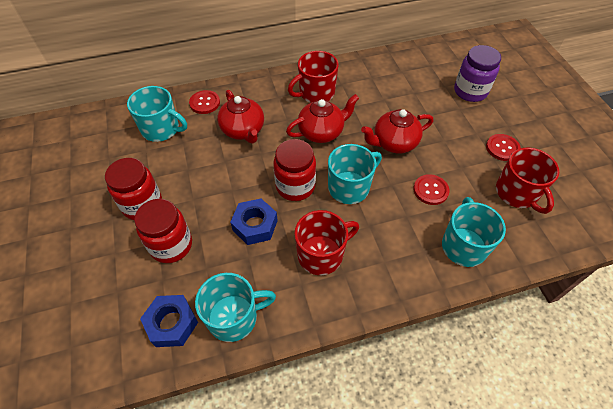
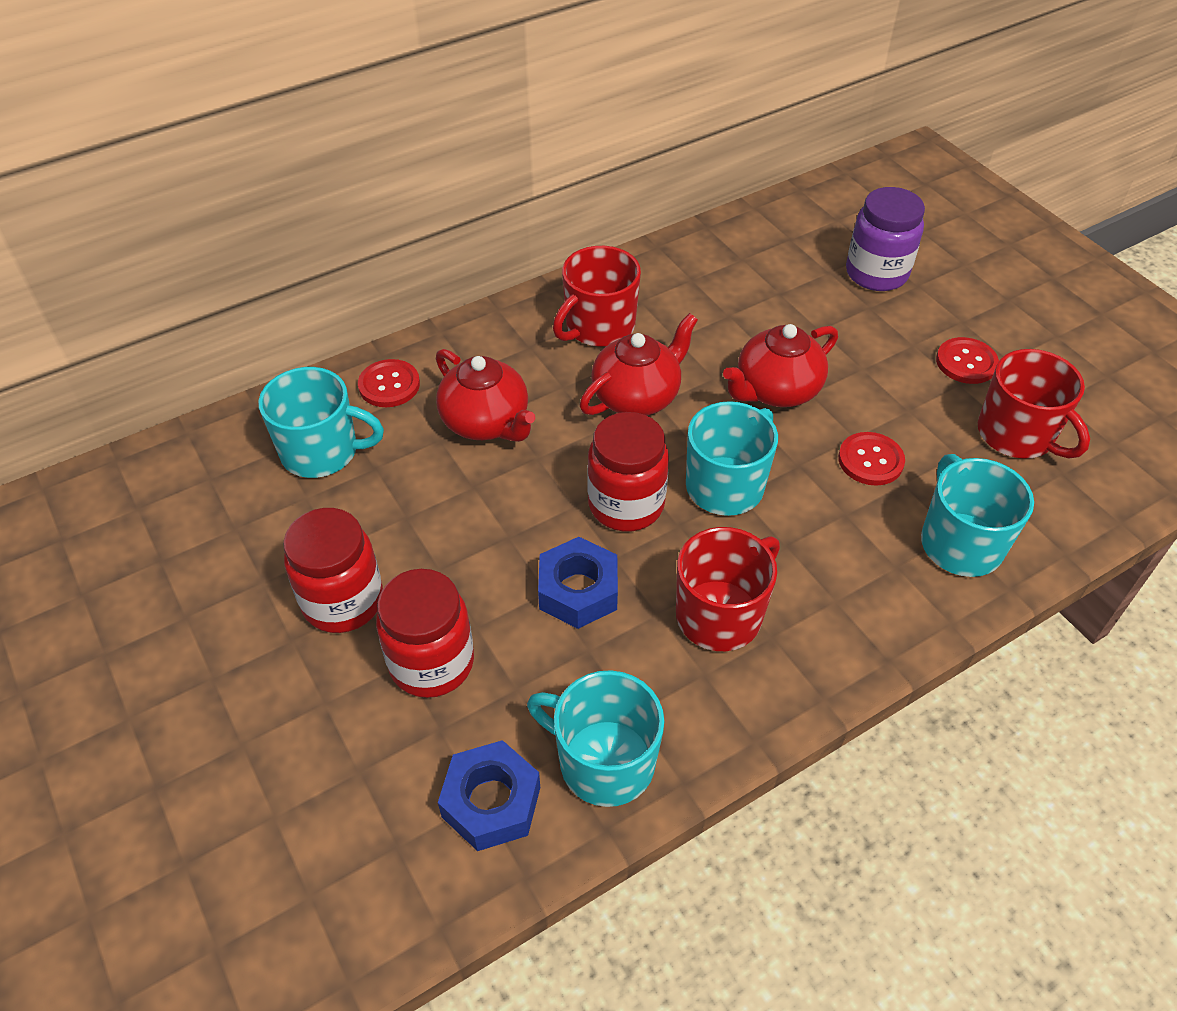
camera: 15 degrees left, 5 degrees down
turquoise mug [195,273,276,342] -> turquoise mug turned 120 degrees counterclockwise [527,670,664,807]

